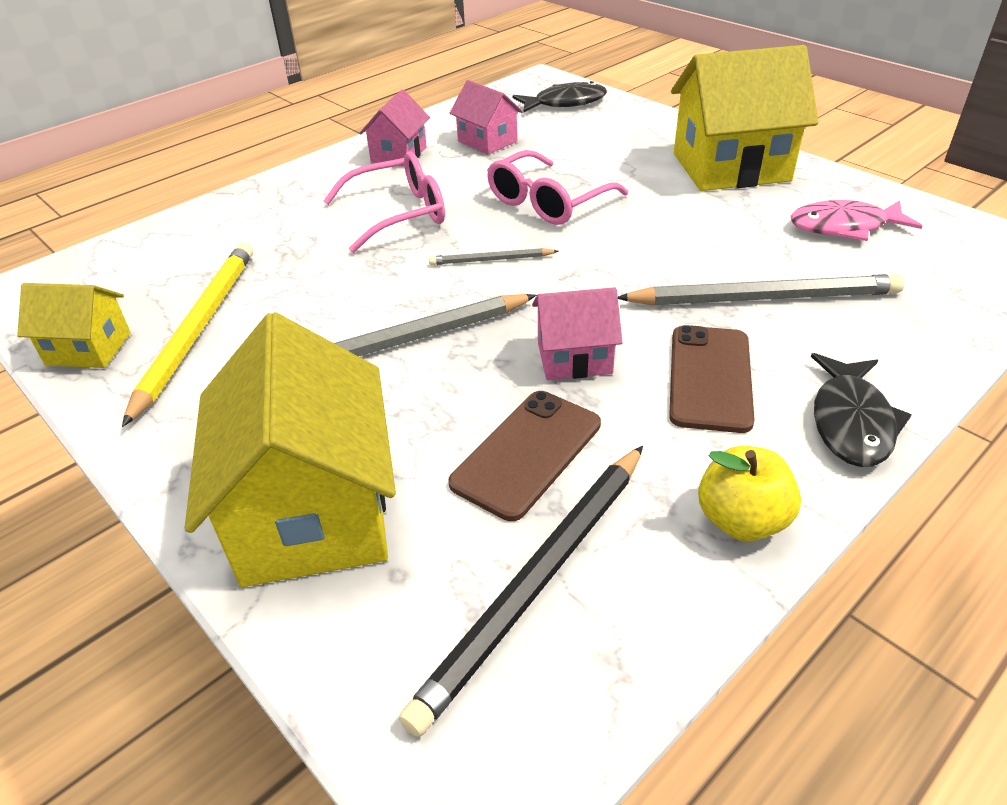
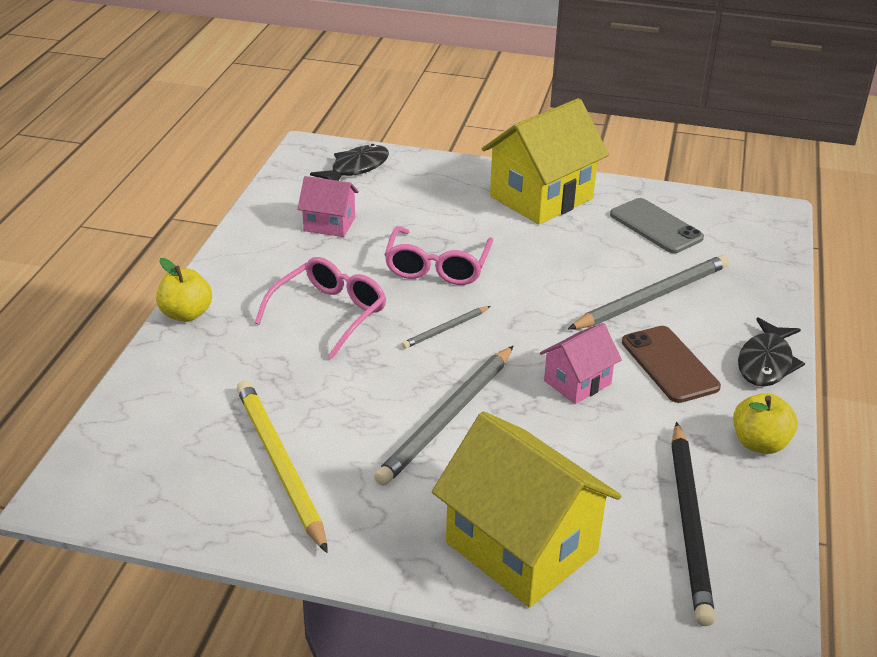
camera: 35 degrees left, 5 degrees down
yellow house [17,283,131,368] -> none
pink house [360,90,430,166] -> none
brown phone [448,391,601,521] -> none
pink fish [791,200,923,241] -> grey phone [610,198,704,253]
black fish [811,353,912,467] -> black fish turned 45 degrees clockwise [738,317,805,387]
none -> yellow apple [156,258,212,322]

